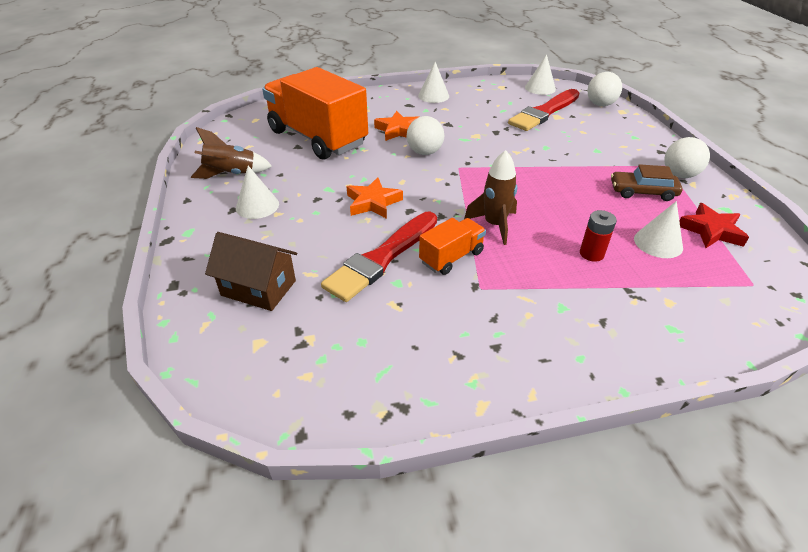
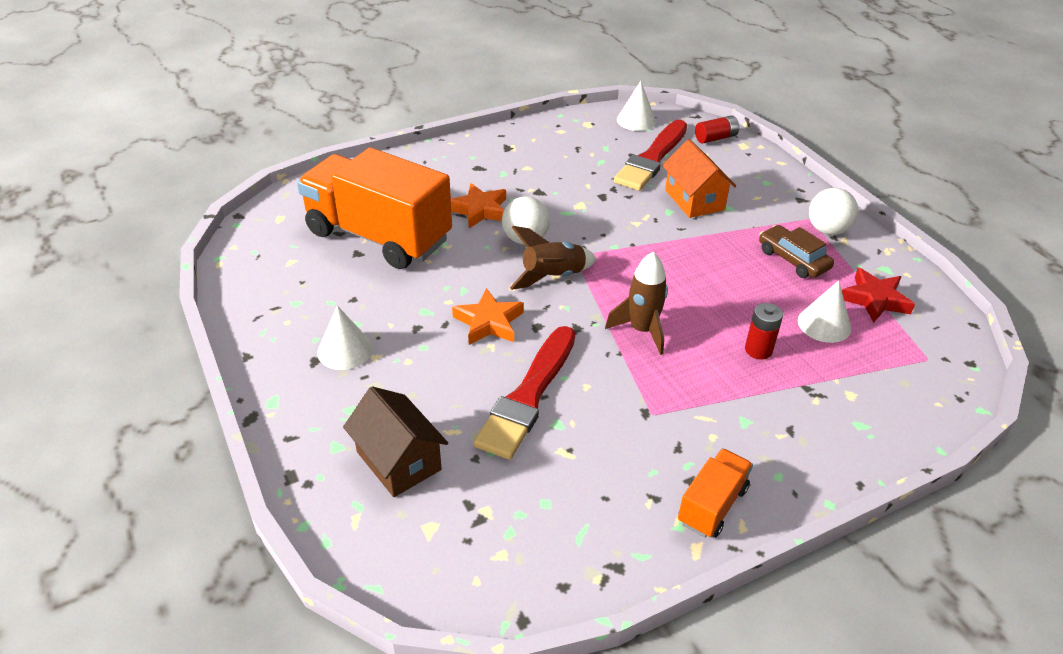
camera: 15 degrees left, 0 degrees up
brown rocket [191,127,272,179] -> brown rocket moved to [510,226,597,290]
brown house [205,232,297,311] -> brown house turned 45 degrees clockwise [343,386,448,497]
white cone [418,62,449,103] -> none
orange truck [419,218,486,275] -> orange truck moved to [678,448,753,538]
white ball [587,72,622,106] -> red battery [695,115,739,143]
brown car [611,164,683,201] -> brown car turned 60 degrees clockwise [759,225,834,278]
none -> orange house [662,139,736,218]

